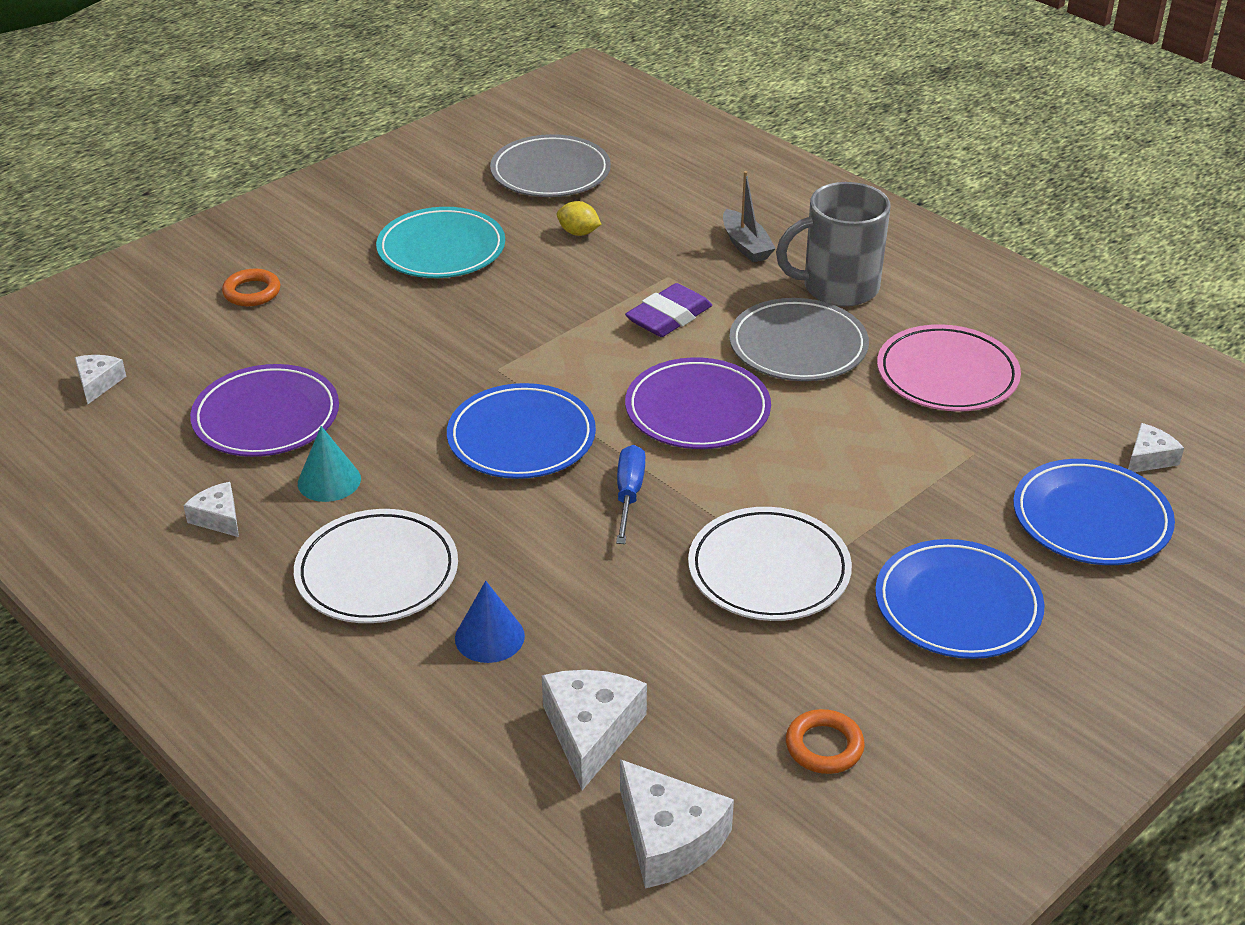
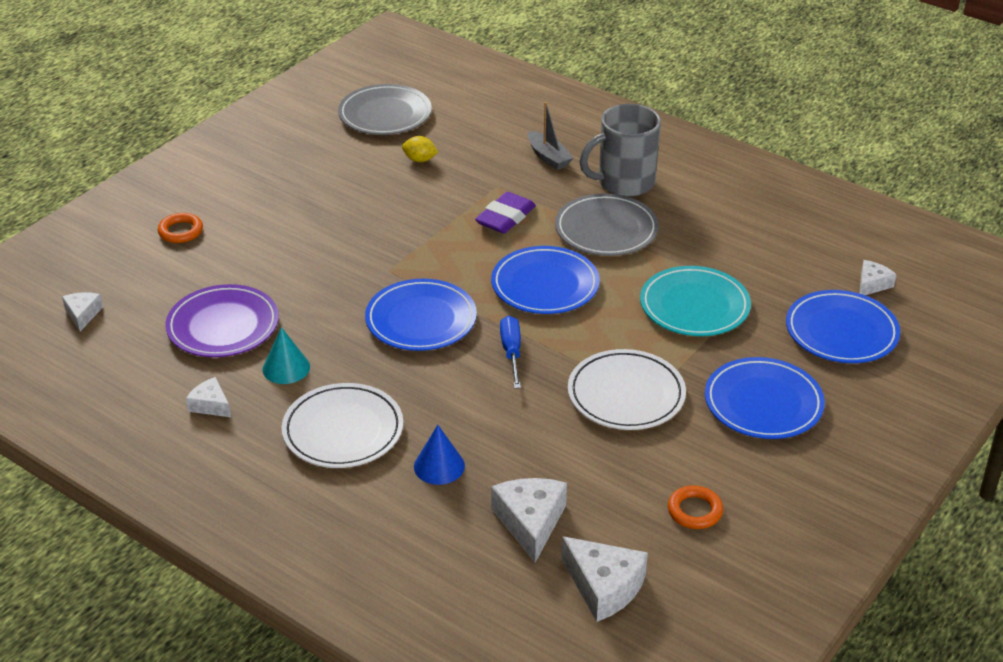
camera: 10 degrees left, 0 degrees up
turquoise plate [376,207,505,278] -> turquoise plate moved to [640,266,751,336]
purple plate [625,357,771,449] -> blue plate [491,246,600,314]
pink plate [877,324,1021,412] -> none

